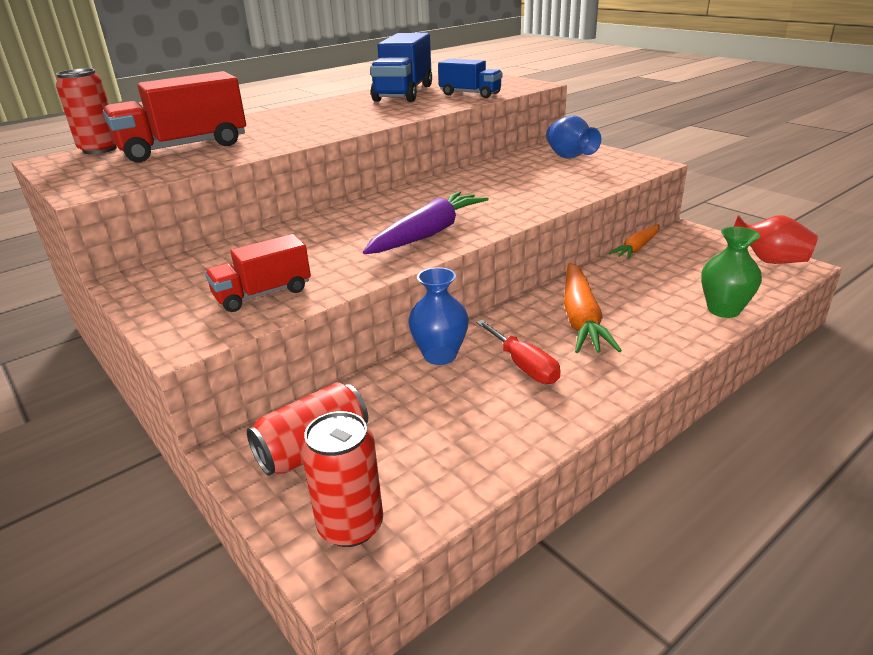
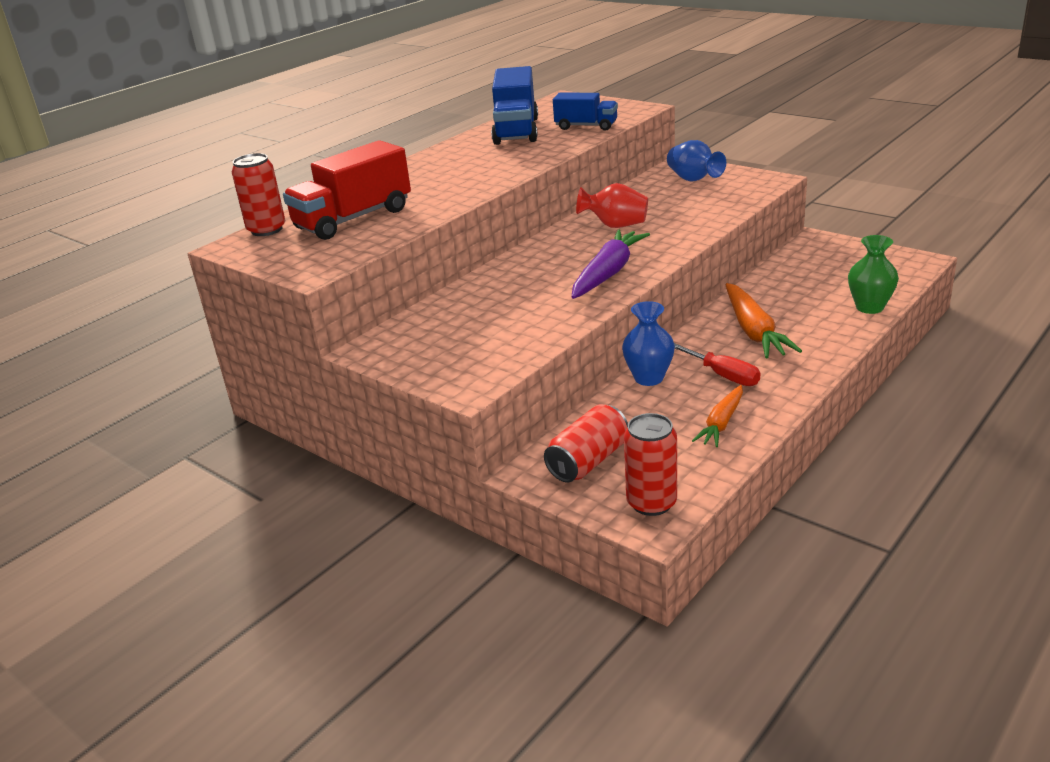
camera: 10 degrees left, 0 degrees up
red truck [205,234,311,312] -> none
orange carrot [609,224,660,259] -> orange carrot moved to [692,385,743,447]
red vase [734,215,818,264] -> red vase moved to [576,183,648,228]

